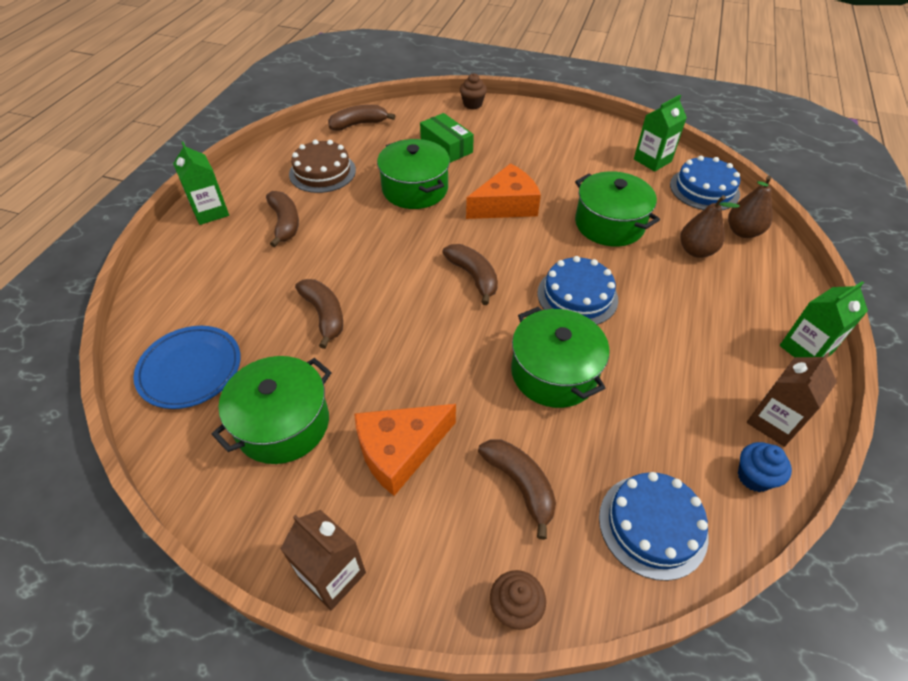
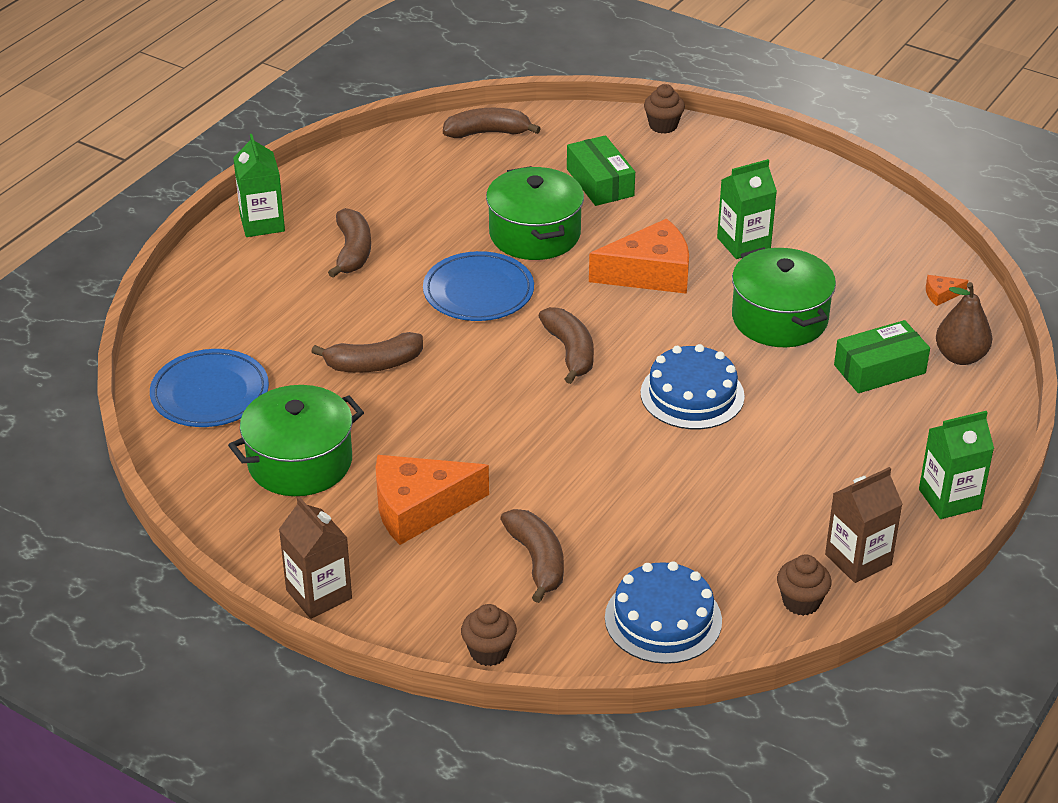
camera: 15 degrees right, 10 degrees down
brown cake [289,140,356,193] -> none
brown banana [295,279,343,349] -> brown banana turned 90 degrees clockwise [311,332,423,373]
green pot [511,306,610,408] -> none
green carton [634,95,687,172] -> green carton moved to [717,159,777,259]
blue cake [670,156,740,210] -> orange cheese [926,275,968,306]
brown pear [680,195,740,258] -> green box [834,320,930,393]
blue cupcake [738,442,792,492] -> brown cupcake [777,555,832,616]
none -> blue plate [423,251,534,321]

